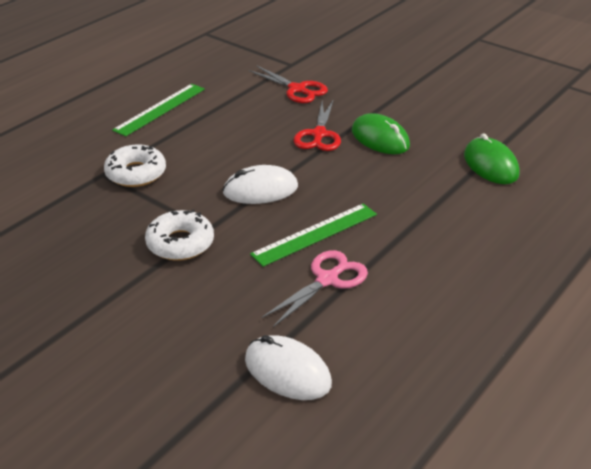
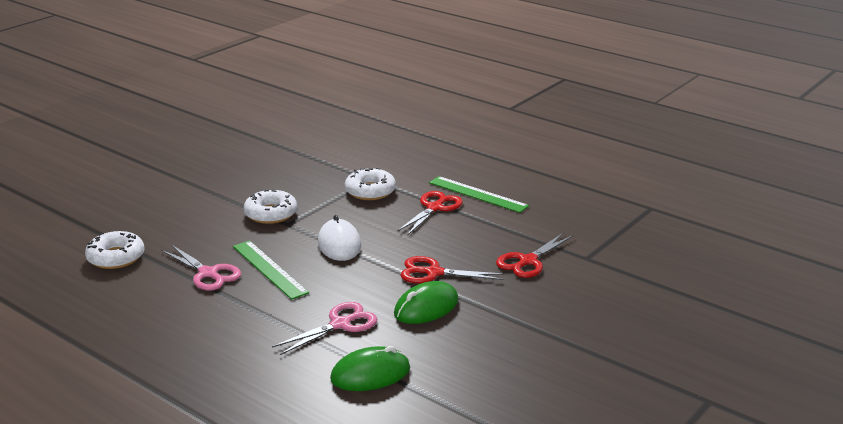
camera: 90 degrees right, 10 degrees down
white mouse [245,335,332,400] -> white donut [85,231,144,269]
none -> pink scissors [272,302,377,355]
none -> red scissors [397,191,463,236]

